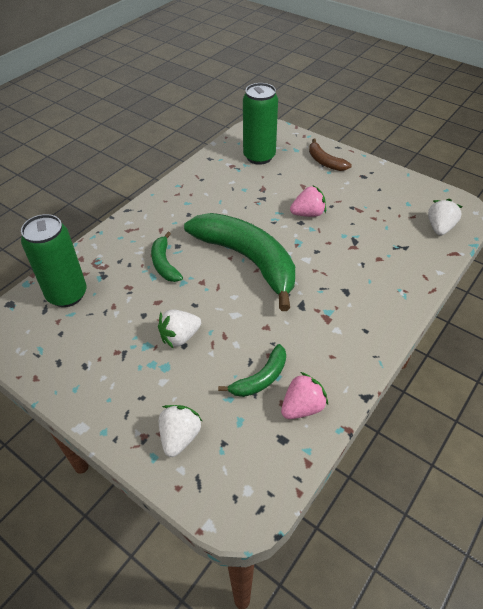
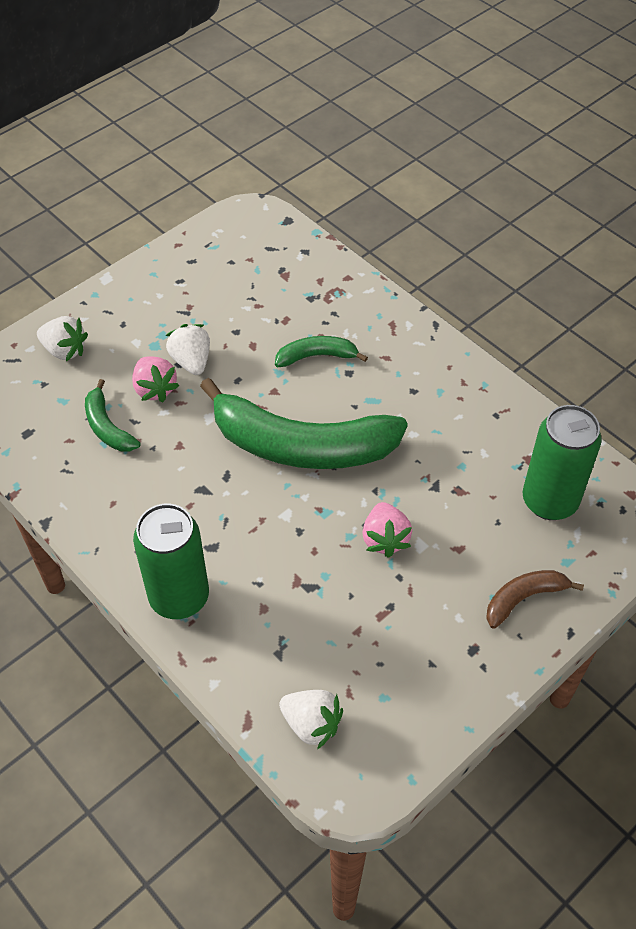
camera: 100 degrees right, 5 degrees up
green can [21,214,86,307] -> green can moved to [133,504,209,619]
green banana [184,213,295,311] -> green banana turned 45 degrees clockwise [200,378,408,469]
pink strawberry [281,372,328,419] -> pink strawberry moved to [132,356,179,402]

